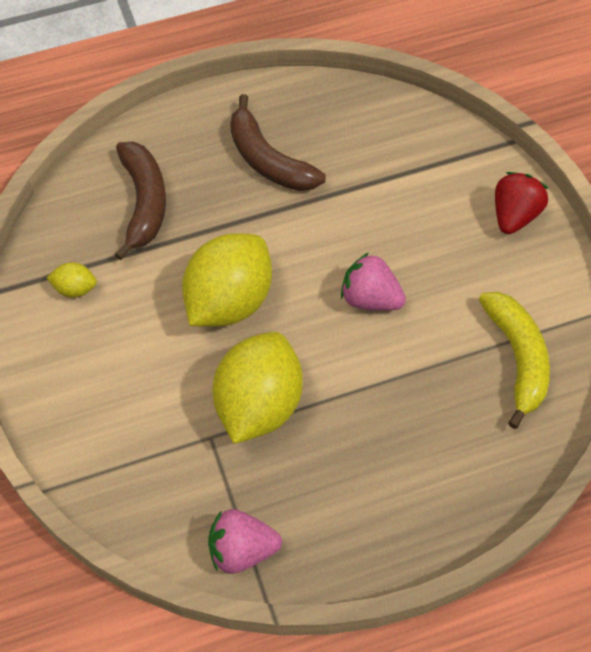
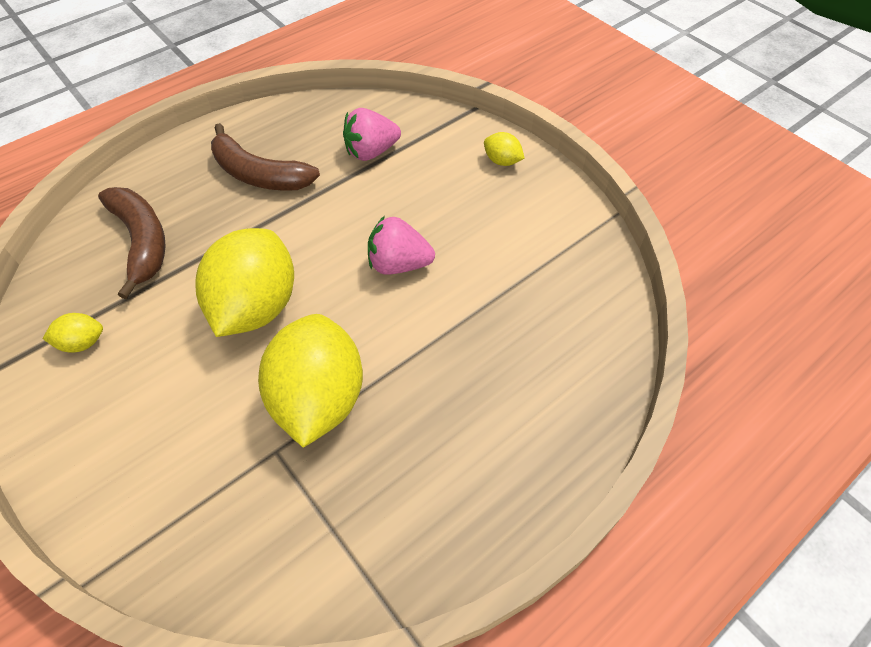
camera: 20 degrees left, 5 degrees down
pink strawberry [208,509,282,574] -> pink strawberry moved to [343,108,401,161]
yellow banana [479,292,550,429] -> none
red strawberry [495,172,549,234] -> yellow lemon [484,132,525,166]

